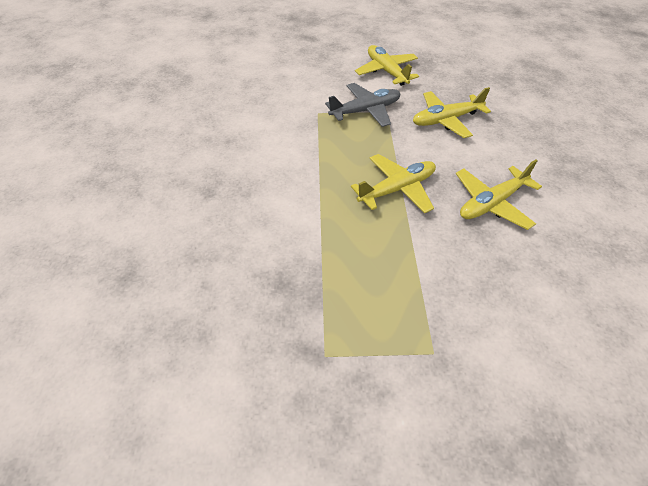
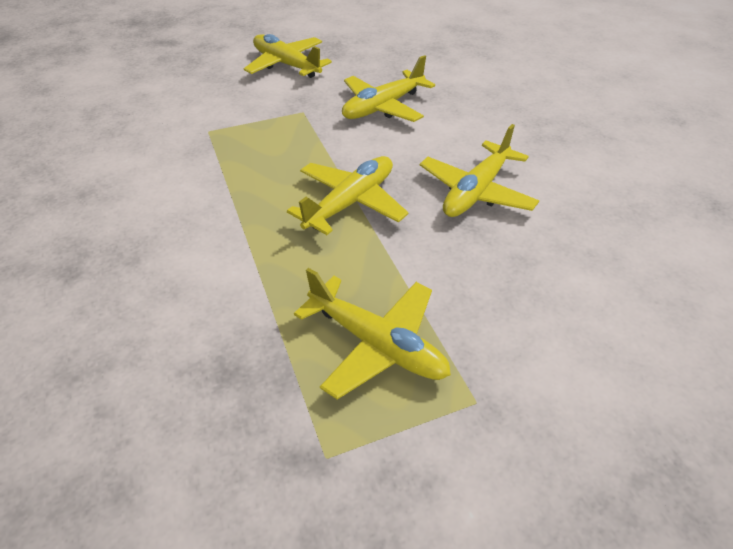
camera: 20 degrees left, 5 degrees down
grey plane [325,83,400,127] -> none
none -> yellow plane [294,268,451,399]

